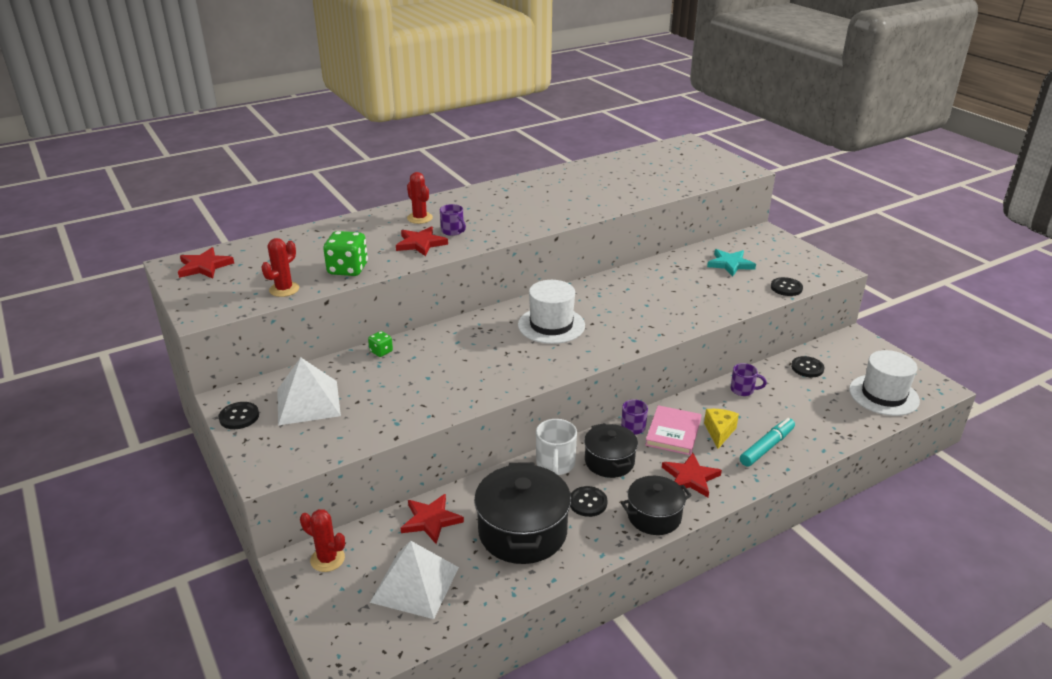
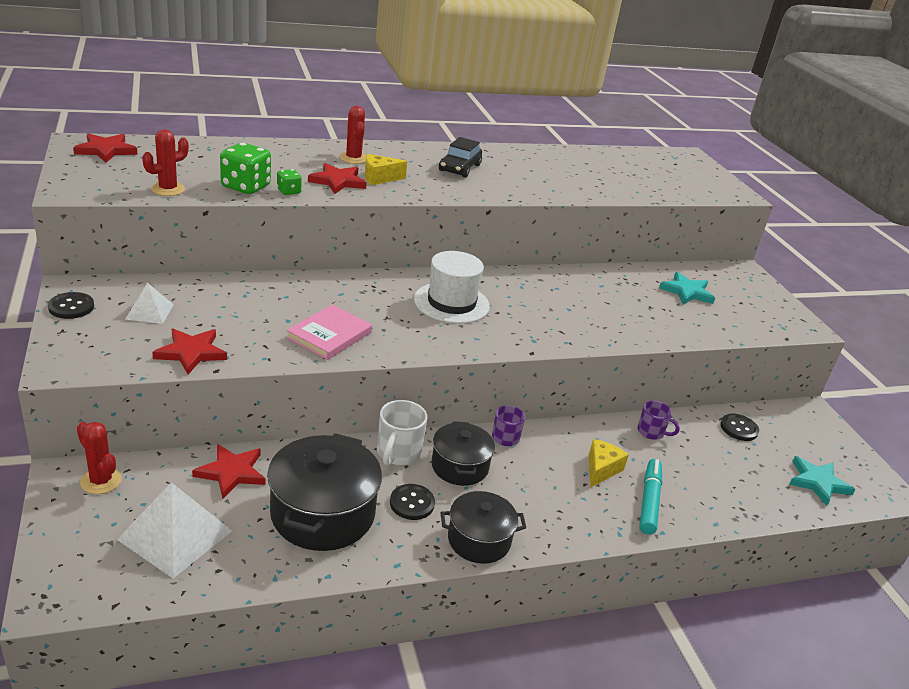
camera: 10 degrees right, 0 degrees up
white pyramid [277,357,341,425] -> white pyramid [125,283,174,324], size x0.56
green dice [368,331,393,357] -> green dice moved to [277,169,302,195]
purple mug [440,204,466,236] -> yellow cheese [365,154,407,185]
pink book [645,405,702,455] -> pink book moved to [286,305,372,360]
red star [662,453,722,497] -> red star moved to [152,329,227,374]
turquoise marker [740,418,795,467] -> turquoise marker turned 45 degrees counterclockwise [639,459,662,535]
black button [771,277,803,296] -> none
white hat [849,350,920,416] -> turquoise star [789,456,856,506]
none -> black car [439,137,482,178]

